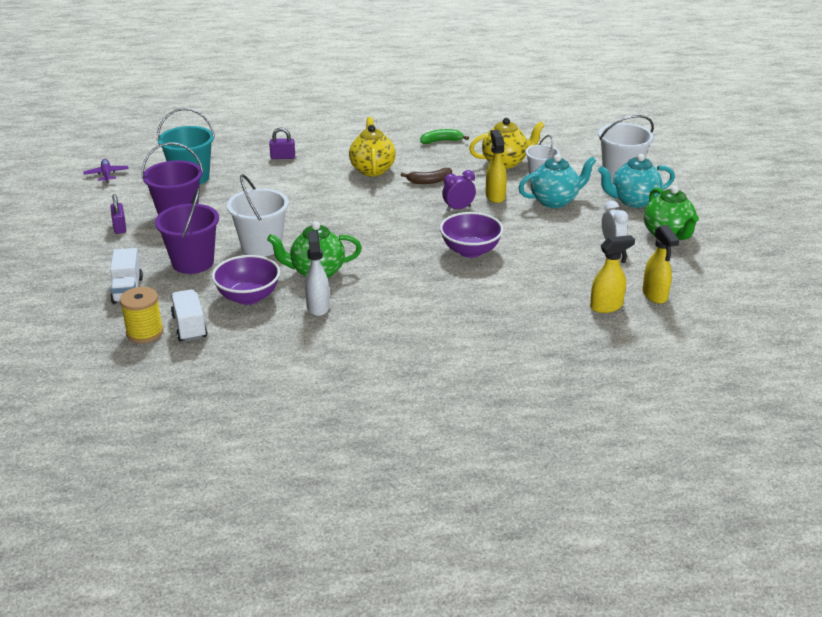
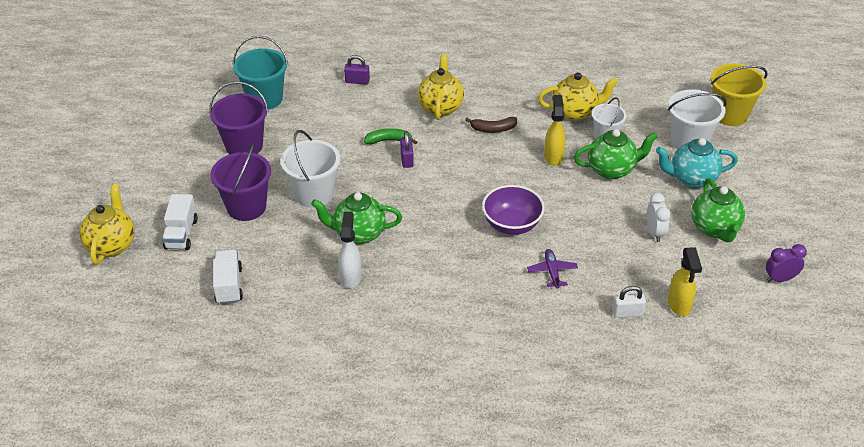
camera: 10 degrees right, 10 degrees up
purple plane [83,159,129,183] -> purple plane moved to [527,249,578,289]
purple padlock [110,194,126,234] -> purple padlock moved to [400,131,414,168]
yellow spool [120,287,164,343] -> none
purple bowl [212,255,280,305] -> none
green banana [420,129,469,144] -> green banana moved to [364,129,417,145]
purple clock [442,170,476,211] -> purple clock moved to [765,244,807,282]
turquoise teapot [518,154,596,208] -> green teapot [574,129,658,179]
yellow spray bottle [590,235,635,313] -> white padlock [612,286,646,318]
none -> yellow teapot [79,184,135,264]
none -> yellow bucket [711,63,767,126]

